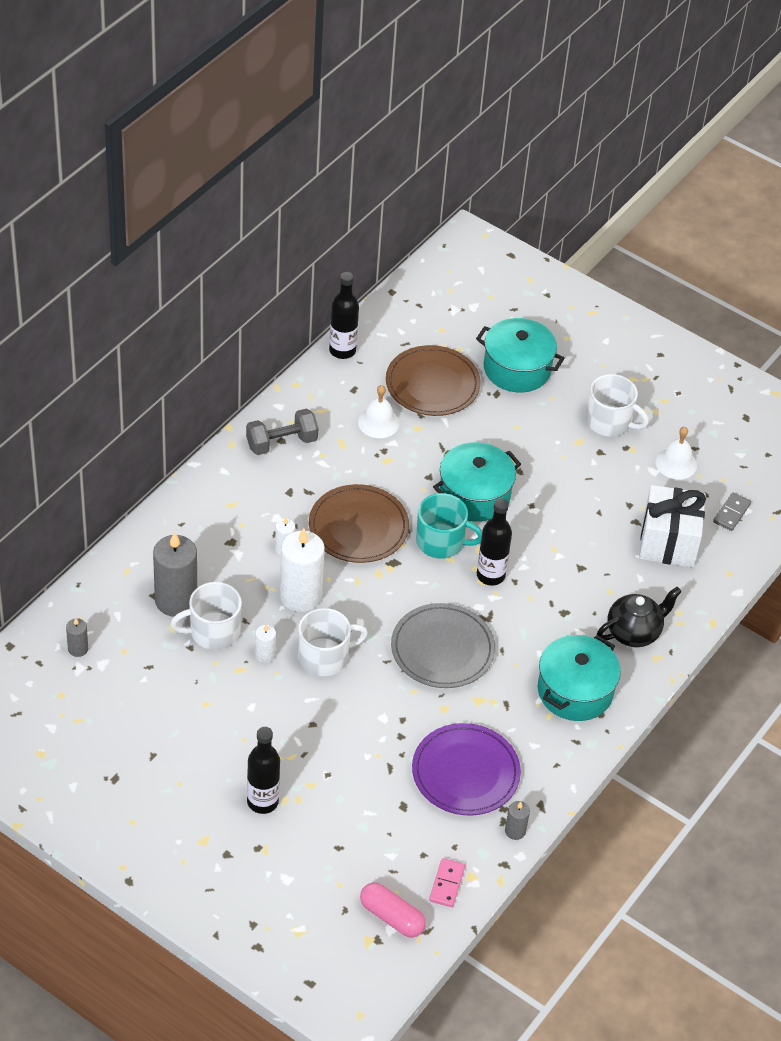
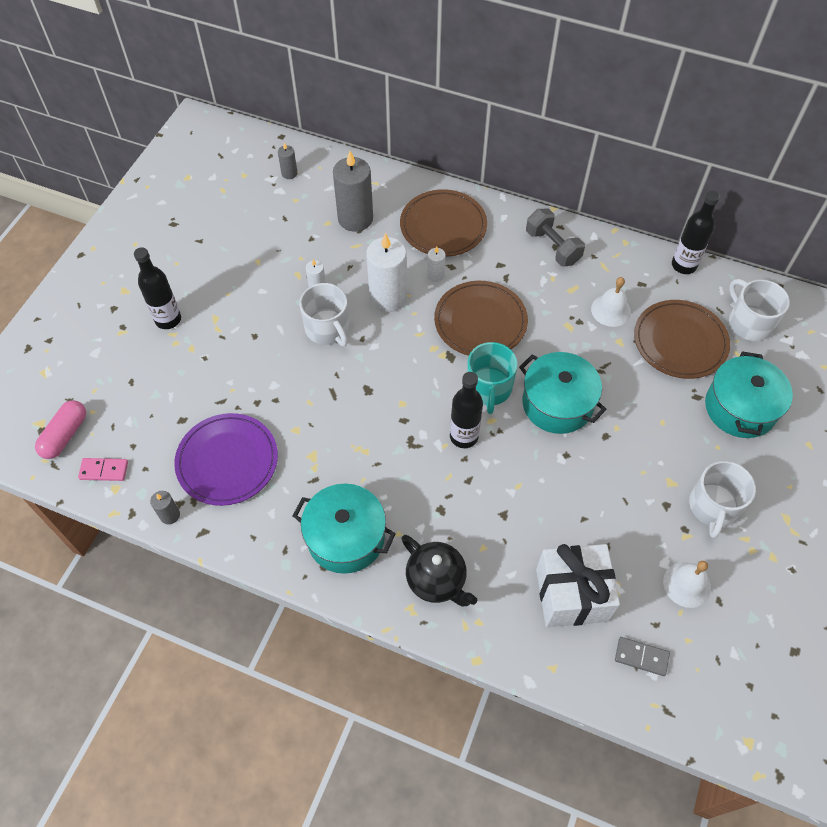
camera: 80 degrees right, 10 degrees up
white mug [170,582,242,650] -> white mug moved to [729,279,790,341]
grey plate [391,603,495,688] -> none
none -> brown plate [400,189,487,257]

